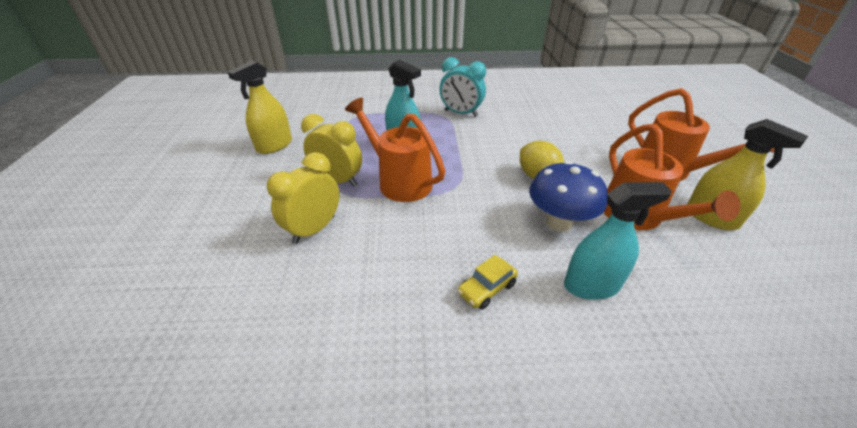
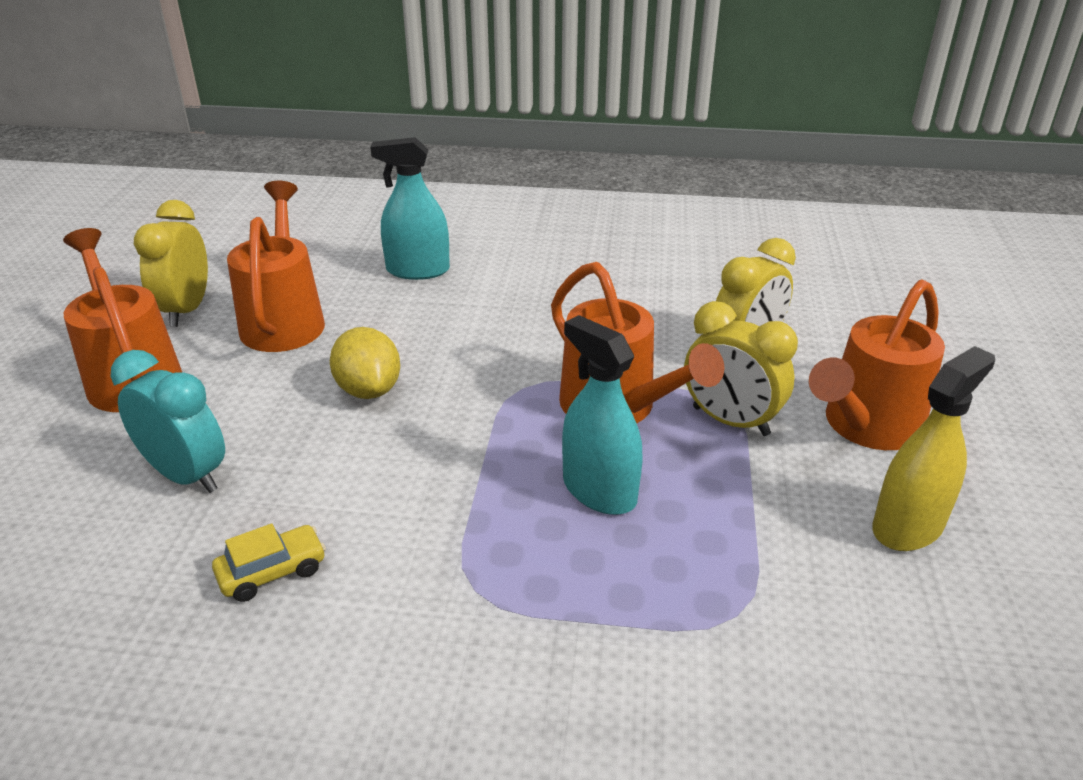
camera: 170 degrees left, 5 degrees down
turquoise clock [440,57,486,117] -> turquoise clock moved to [111,350,225,493]
yellow car [457,255,518,310] -> yellow car moved to [212,523,326,602]
blue mushroom [529,161,607,232] -> none
yellow spray bottle [687,119,808,230] -> yellow clock [134,200,208,327]
none -> orange watering can [809,280,945,450]

